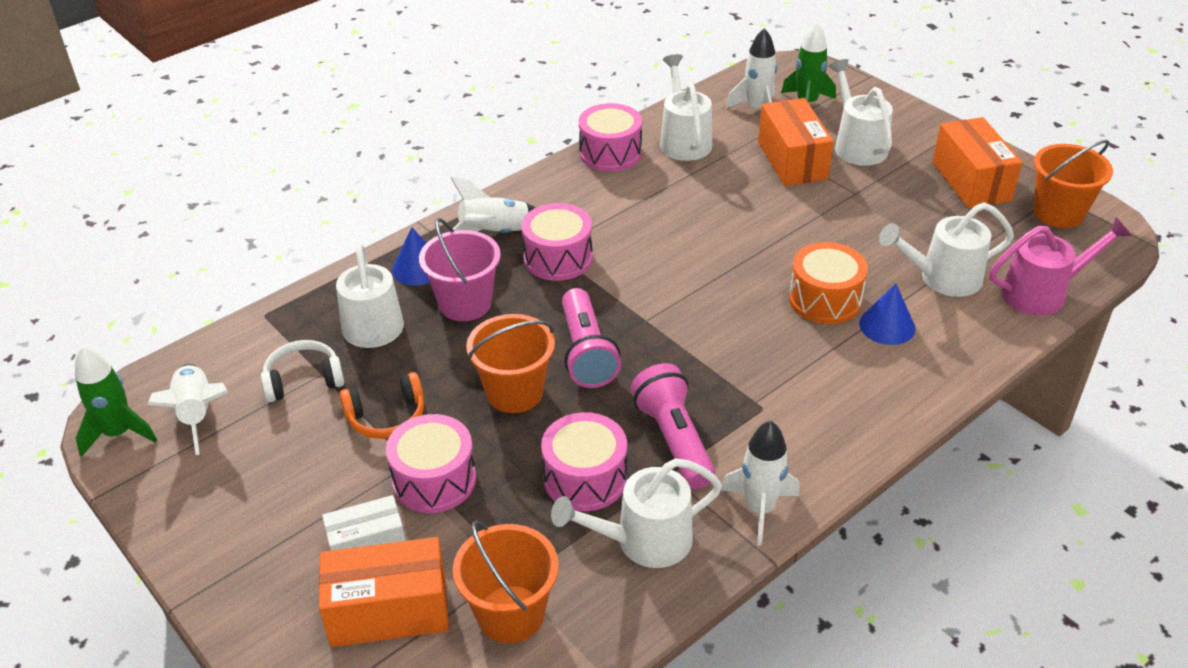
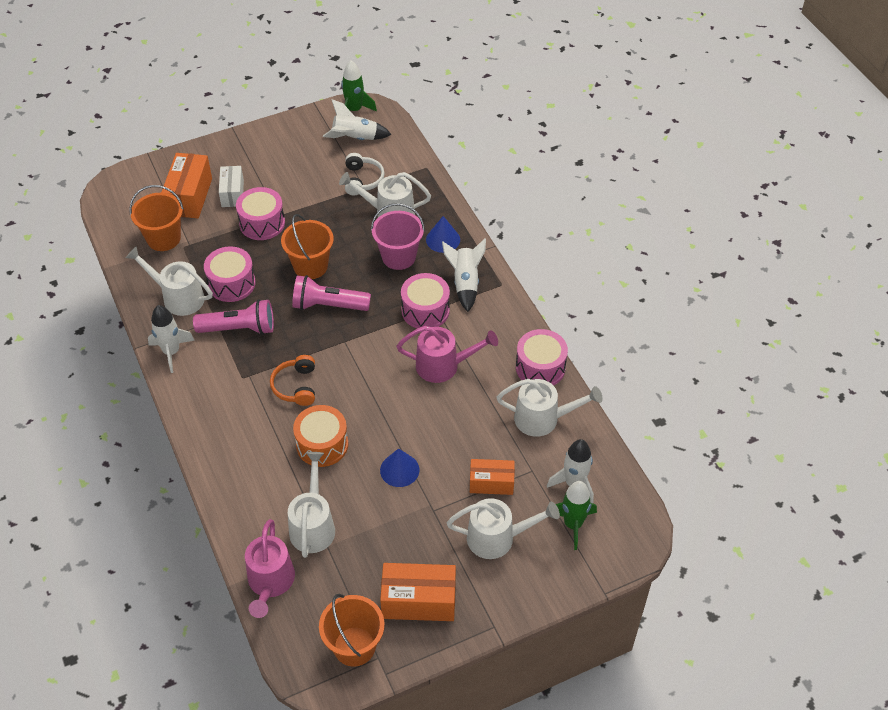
camera: 105 degrees right, 10 degrees up
orange headphones [339,372,424,439] -> orange headphones moved to [270,355,315,406]
white watering can [551,458,722,568] -> white watering can turned 60 degrees counterclockwise [126,246,213,316]
orange box [758,98,834,186] -> orange box [470,459,515,495], size x0.65
blue cone [859,284,915,345] -> blue cone moved to [380,448,419,487]
none -> pink watering can [397,326,498,383]

